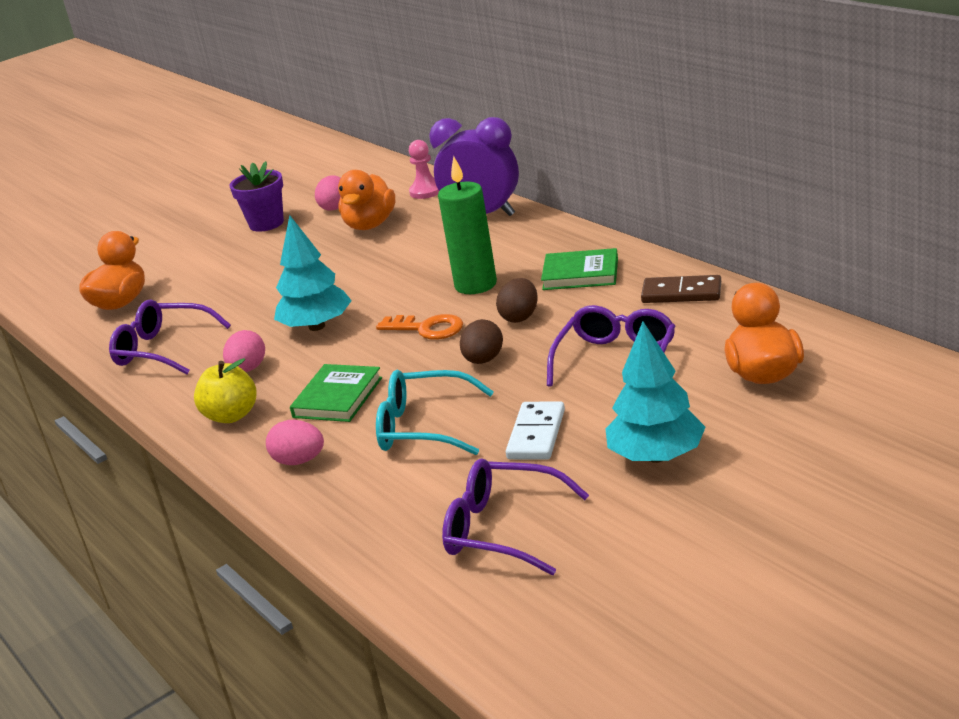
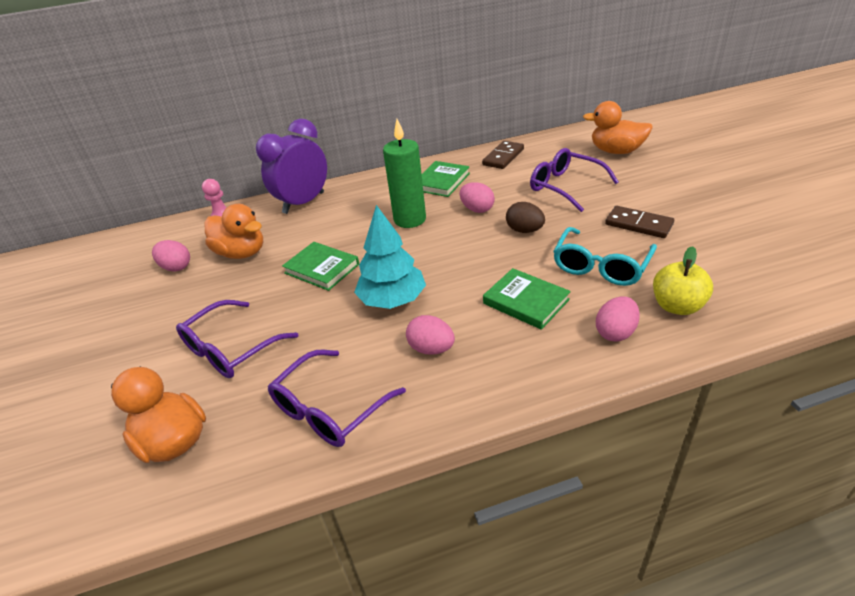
camera: 70 degrees left, 10 degrees up
yellow apple [194,358,257,423] -> yellow apple moved to [653,246,713,315]
purple flower pot [229,161,284,232] -> none
orange key [376,314,463,340] -> none
purple glasses [442,458,589,575] -> purple glasses moved to [176,300,298,378]
brown egg [496,278,538,323] -> pink egg [459,182,495,213]
white domino [506,401,565,459] -> brown domino [605,206,674,238]
turquoise tree [606,321,705,463] -> none
none -> green book [282,242,359,291]

